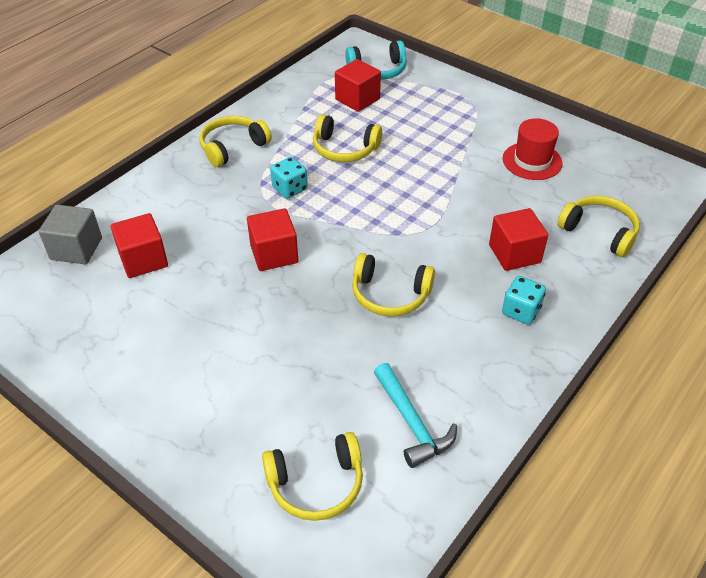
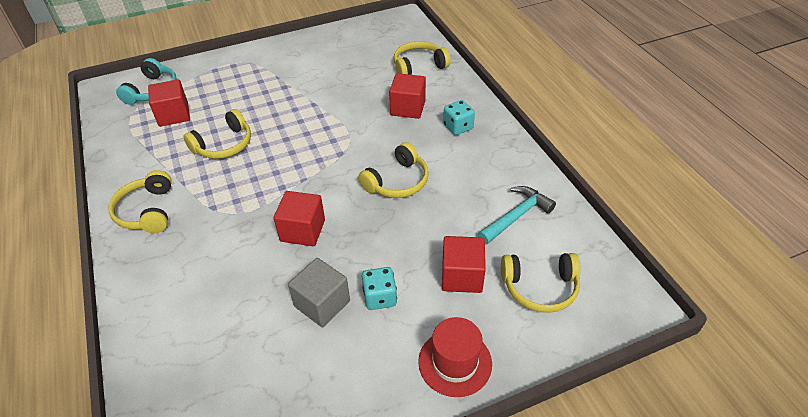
camera: 60 degrees left, 0 degrees up
grey cube [38,205,102,265] -> grey cube moved to [288,258,350,327]
red cube [111,213,168,278] -> red cube moved to [442,236,486,293]
yellow headphones [262,432,363,521] -> yellow headphones turned 75 degrees clockwise [501,253,581,313]
turquoise dice [270,157,308,199] -> turquoise dice moved to [362,267,397,310]
turquoise hammer [374,363,457,468] -> turquoise hammer turned 45 degrees counterclockwise [478,186,556,245]
red hat [503,118,563,180] -> red hat moved to [418,317,492,397]

